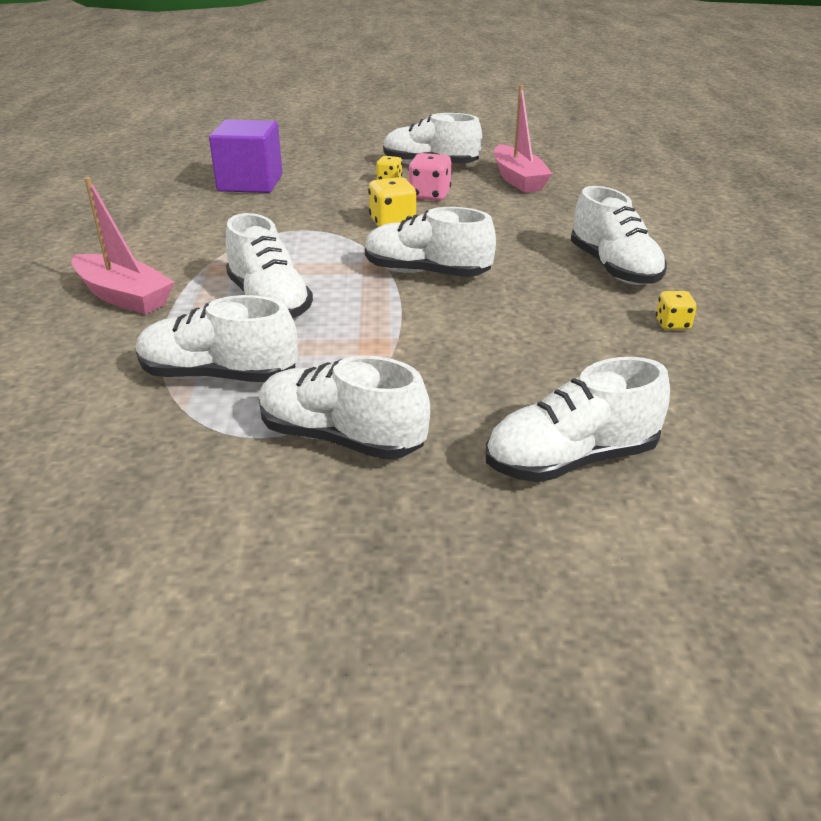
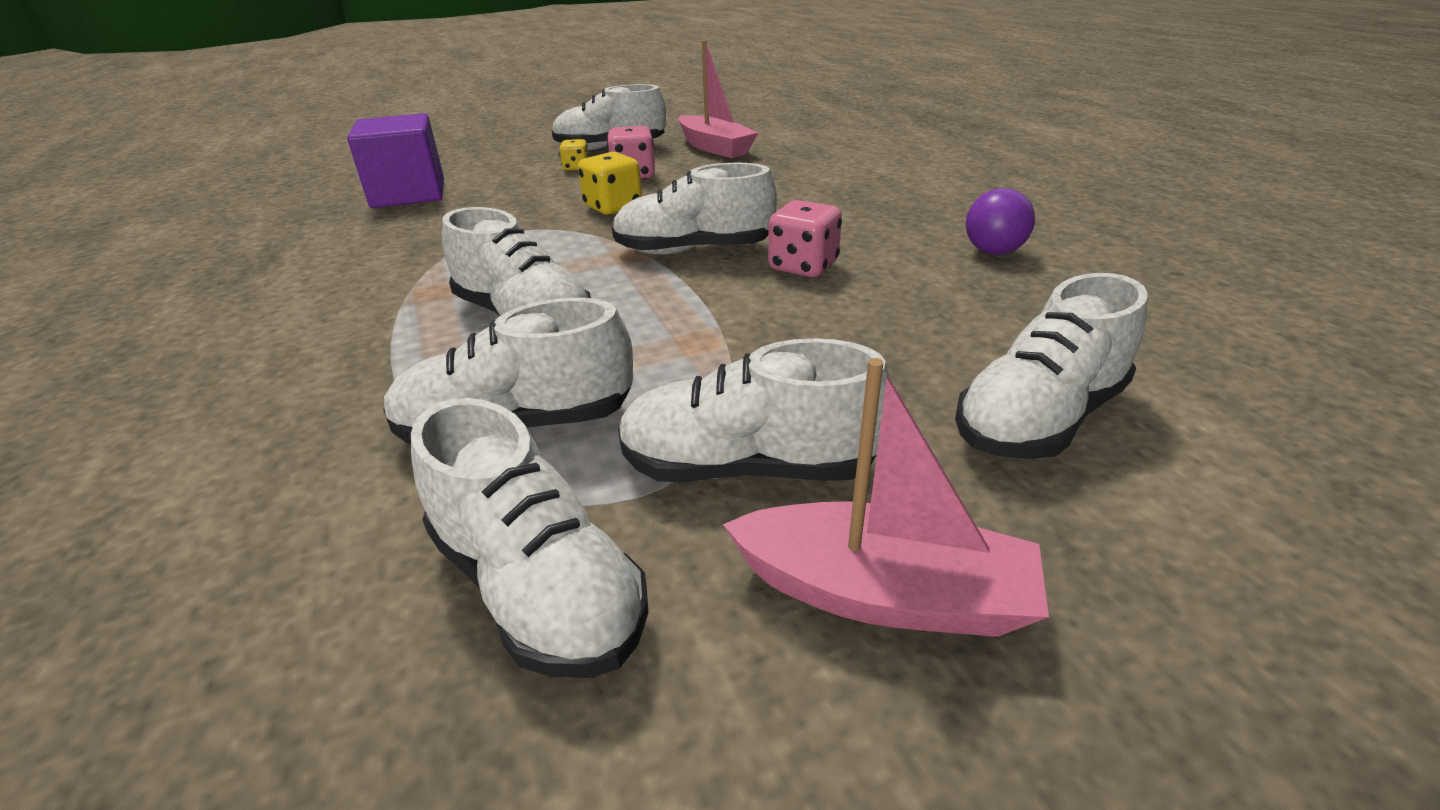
camera: 20 degrees left, 0 degrees up
pink boat [71,177,175,314] -> pink boat moved to [723,358,1049,637]
white shoe [571,186,667,285] -> white shoe moved to [411,398,648,678]
yellow dice [656,291,697,330] -> purple ball [966,188,1035,255]
none -> pink dice [768,200,842,277]

